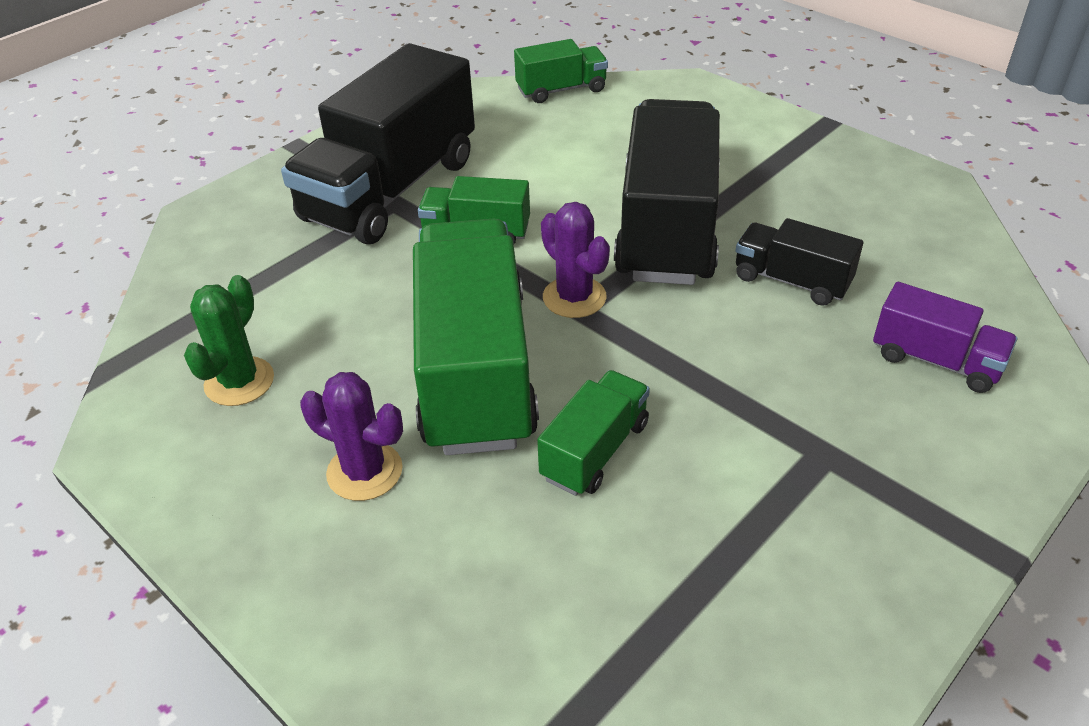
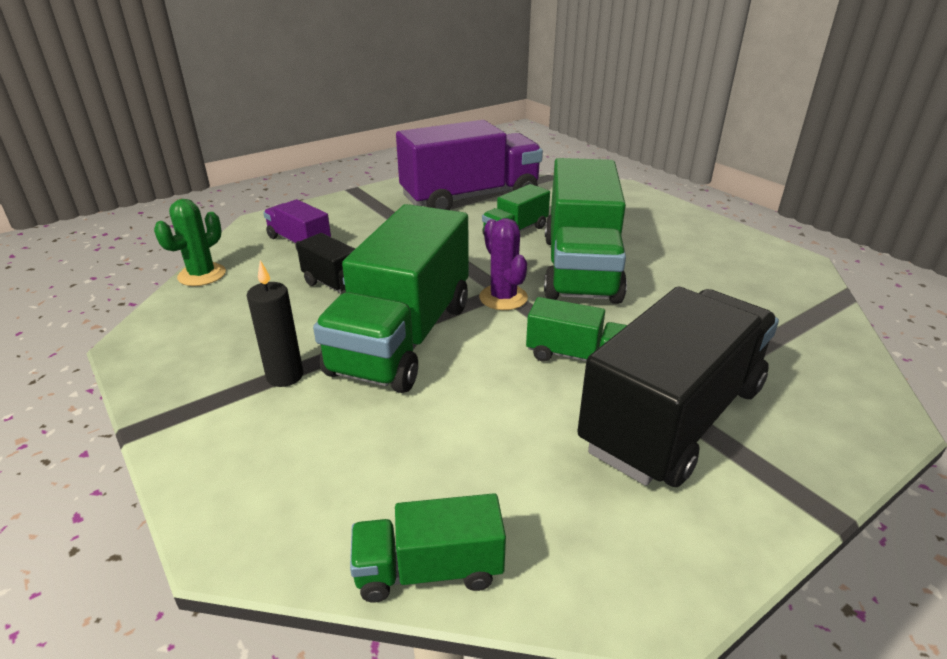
camera: 170 degrees left, 10 degrees down
green cactus [184,275,274,406] -> green cactus moved to [154,199,226,286]
purple cactus [300,372,403,501] -> none
black truck [614,99,720,285] -> green truck [313,204,469,393]
none -> black candle [247,260,303,387]
none -> purple truck [396,120,543,210]

